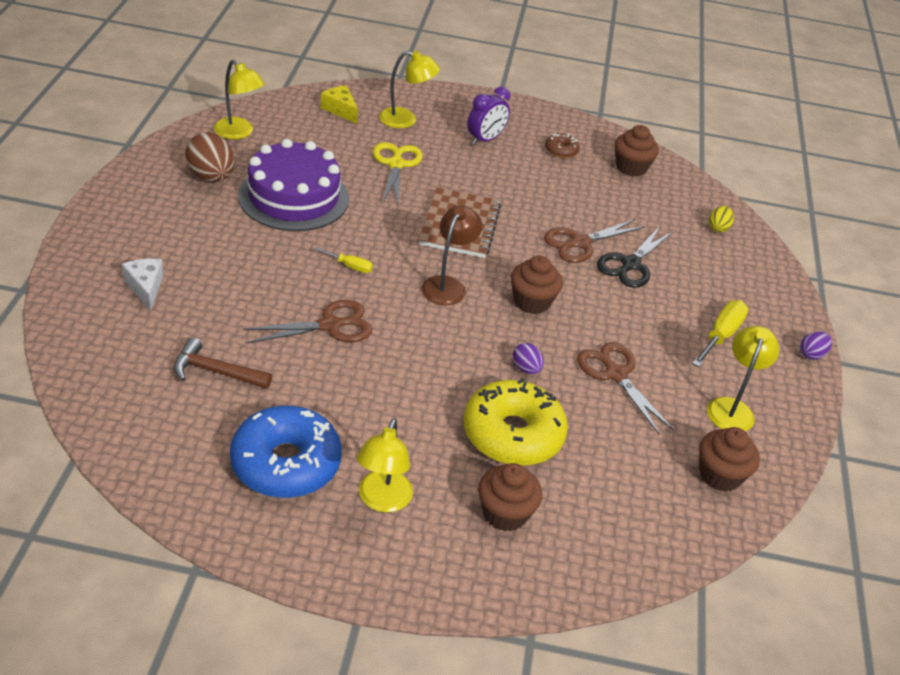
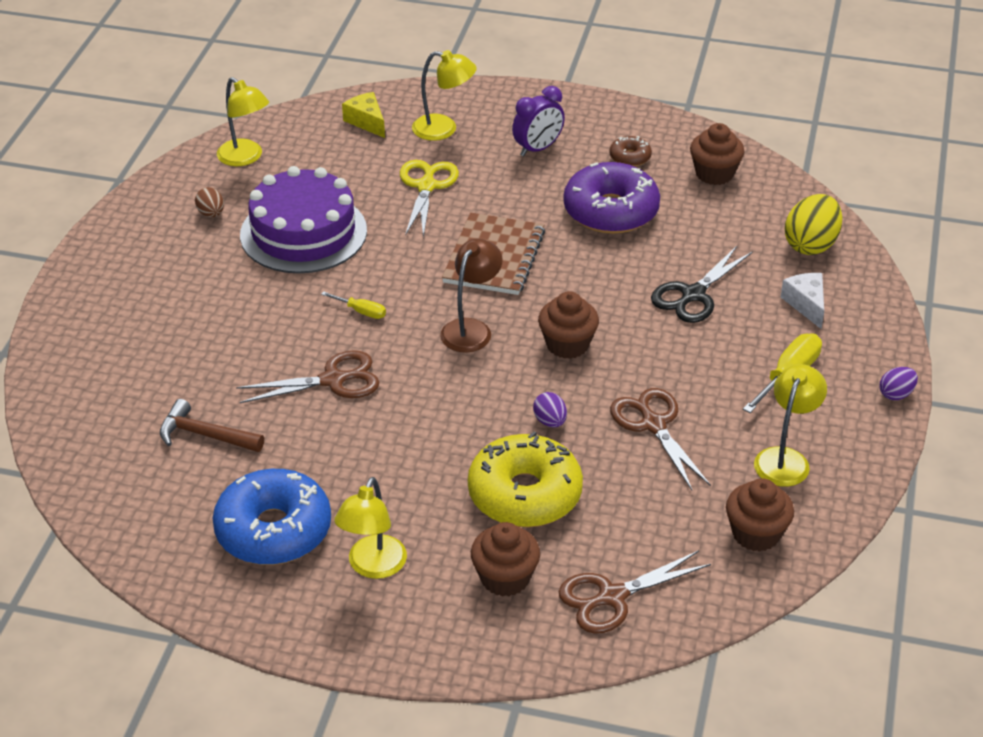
camera: 10 degrees right, 0 degrees up
white cheese [122,259,163,312] -> white cheese moved to [781,273,824,329]
brown egg [185,132,234,182] -> brown egg [195,187,224,218], size x0.53
brown scissors [544,219,645,263] -> brown scissors moved to [559,550,711,634]
yellow egg [709,206,734,232] -> yellow egg [785,194,842,255], size x1.88
none -> purple donut [563,162,660,234]

